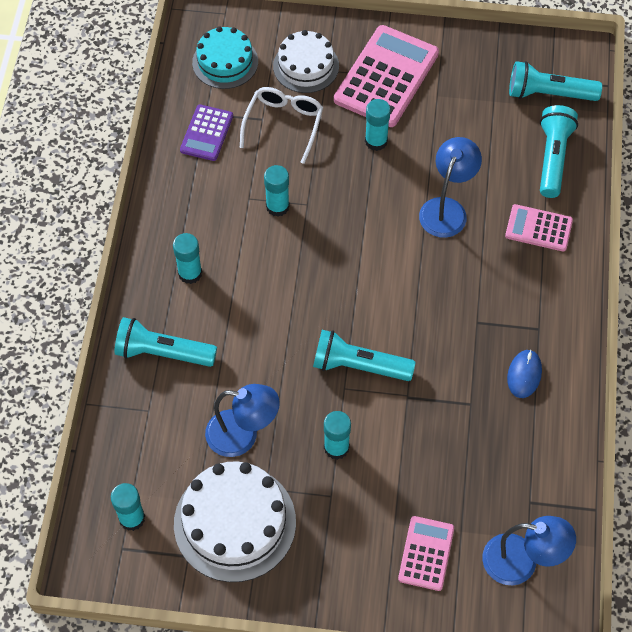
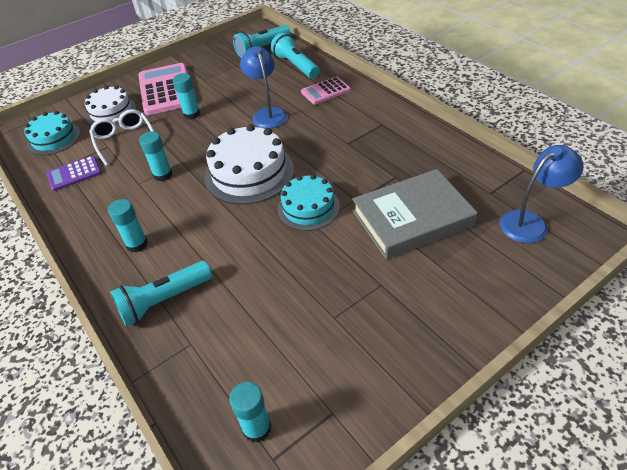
camera: 40 degrees left, 15 degrees down
white cake [174,462,296,582] -> white cake moved to [204,124,294,205]
purple calculator [180,105,233,161] -> purple calculator turned 90 degrees clockwise [46,155,102,191]
blue lamp [205,384,280,457] -> none
turquoise flashlight [313,330,415,381] -> turquoise cake [277,174,340,231]
turquoise glue stick [324,411,351,460] -> none
pink calculator [398,516,454,591] -> none
blue mouse [507,350,542,398] -> none
none -> grey book [352,169,477,259]

